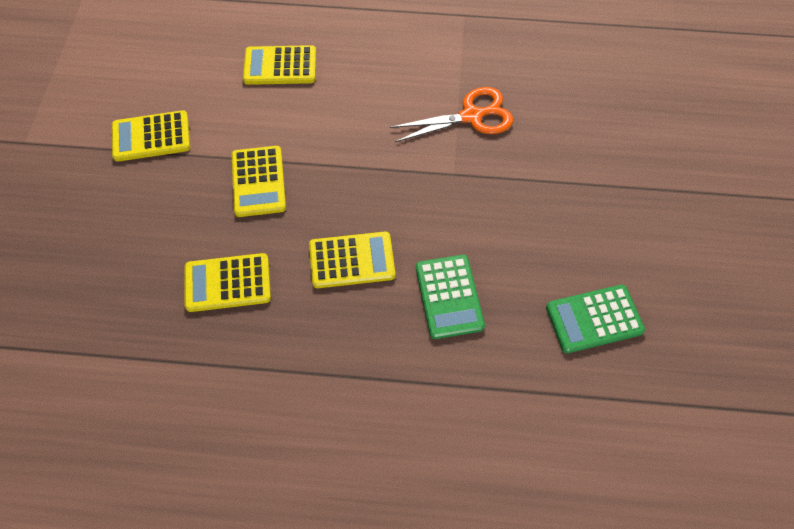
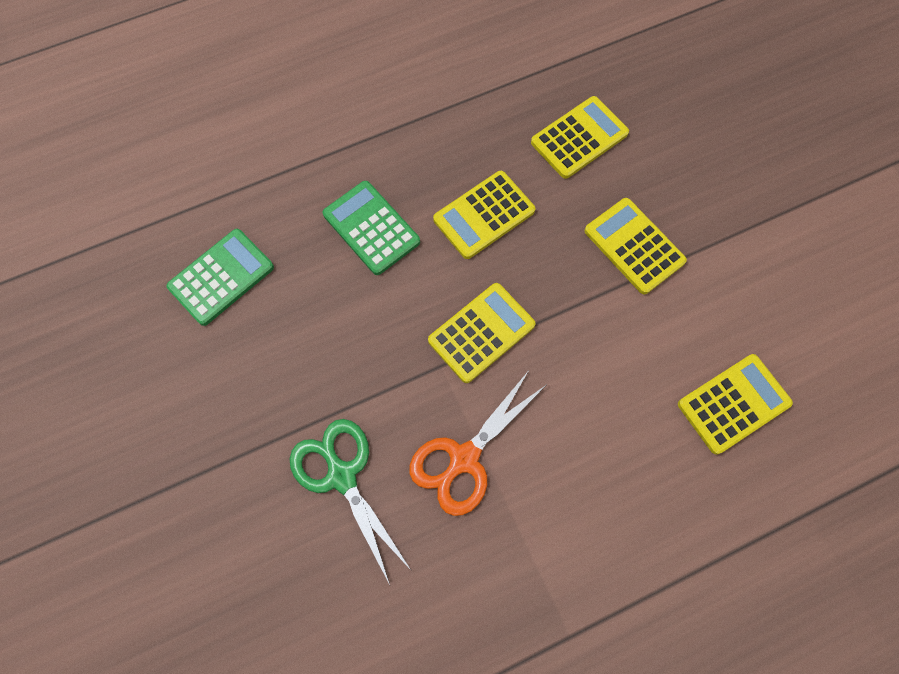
camera: 150 degrees right, 10 degrees up
yellow calculator [112,110,190,162] -> yellow calculator moved to [428,283,536,383]
none -> green scissors [290,419,411,585]

